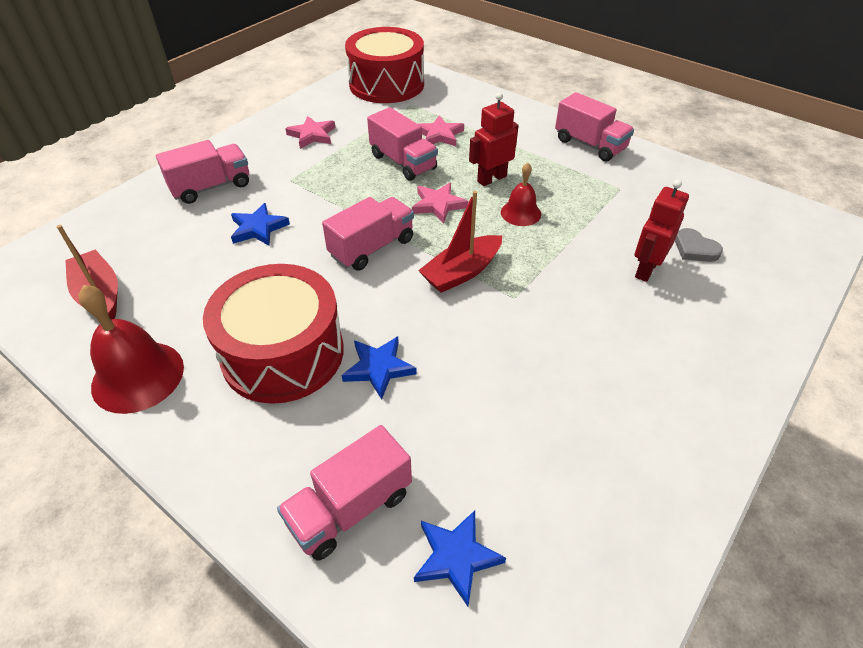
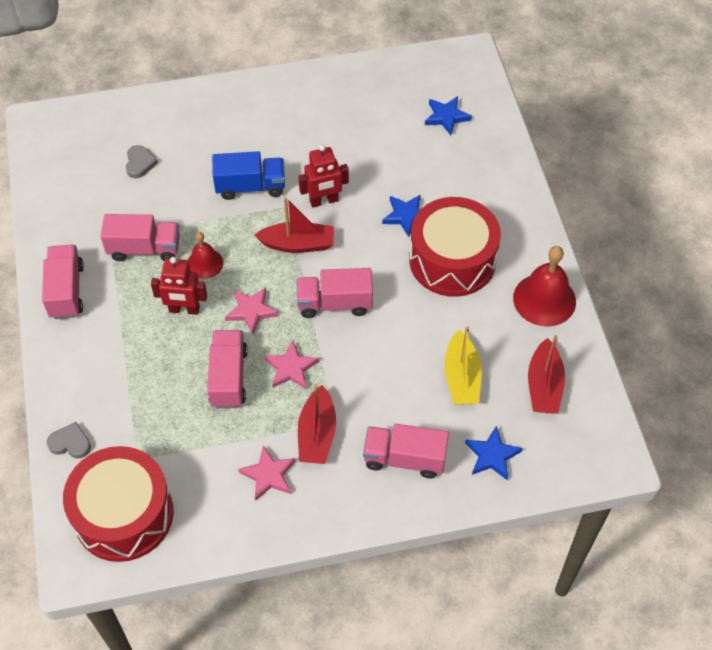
camera: 140 degrees left, 10 degrees up
blue star [231,203,290,246] -> blue star moved to [465,426,523,480]
pink truck [277,425,412,561] -> pink truck moved to [100,214,180,261]
pink star [418,115,464,146] -> pink star moved to [265,341,319,390]
red robot [635,179,689,282] -> red robot moved to [298,145,349,208]
none -> grey heart [47,422,91,458]
none -> blue truck [212,151,285,200]
none -> red boat [298,385,336,464]
none -> yellow boat [444,326,482,405]

